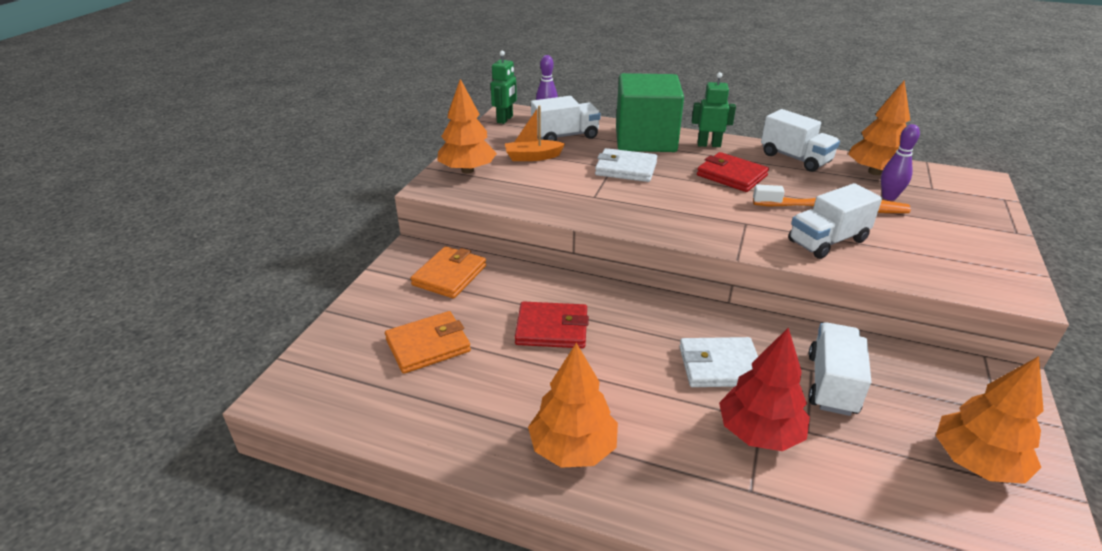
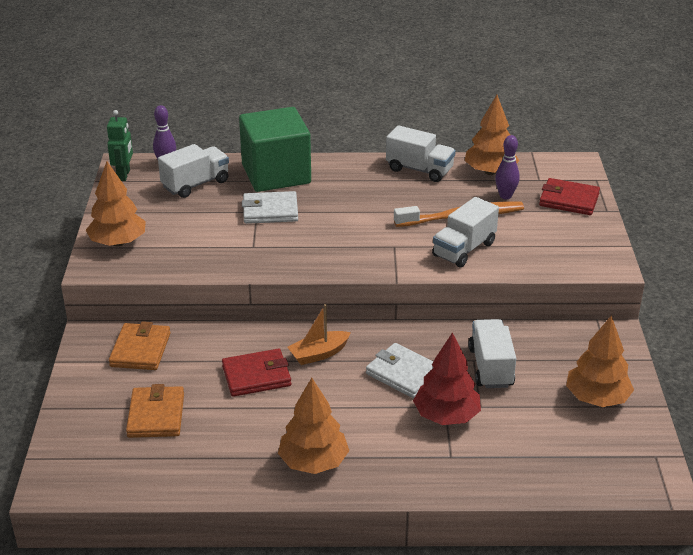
camera: 20 degrees left, 0 degrees up
orange wallet [385,311,471,374] -> orange wallet turned 45 degrees counterclockwise [126,384,184,438]
orange boat [505,105,565,161] -> orange boat moved to [287,304,351,365]
white wallet [679,337,758,387] -> white wallet turned 60 degrees clockwise [366,343,433,398]
green robot [692,72,736,147] -> none
red wallet [697,152,769,192] -> red wallet moved to [539,178,600,215]

